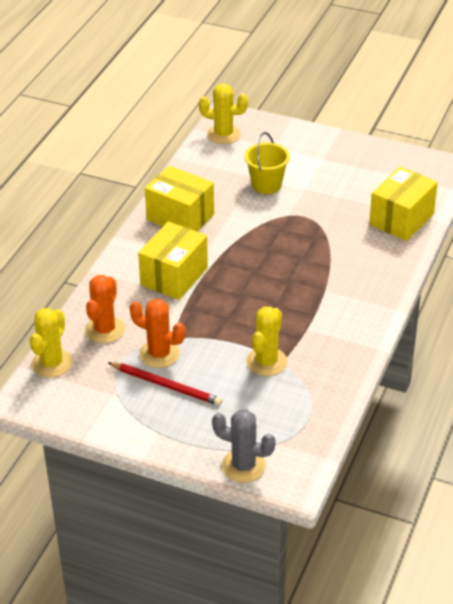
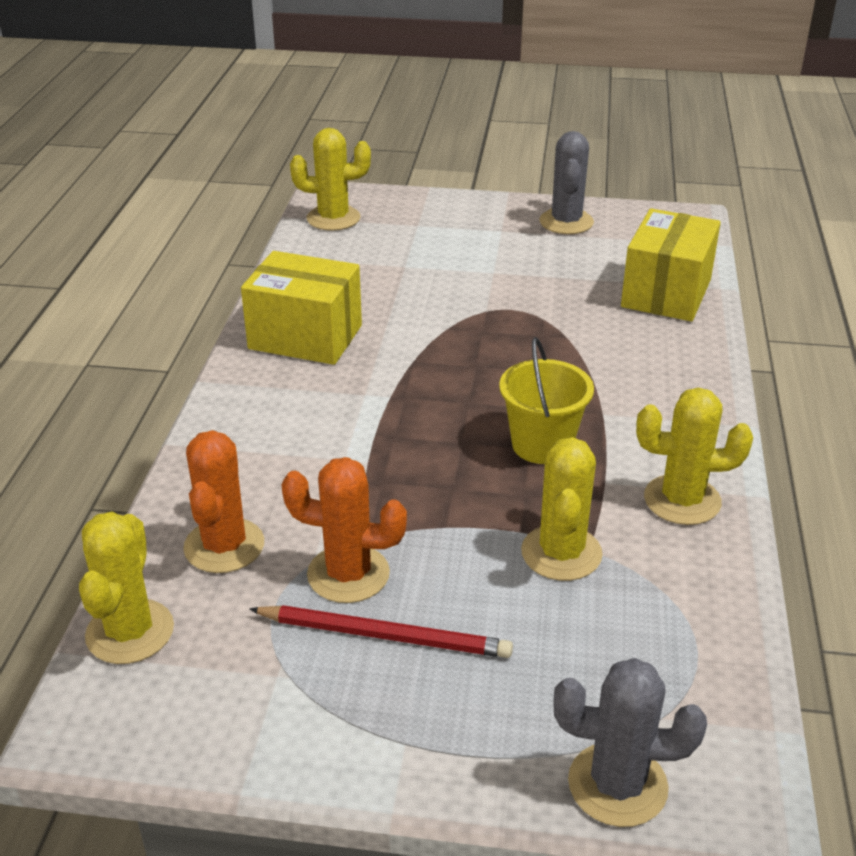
camera: 15 degrees left, 5 degrees down
yellow box [138,221,208,300] -> none
yellow bucket [245,132,290,194] -> yellow bucket moved to [499,337,594,464]
none -> grey cactus [539,131,594,234]
none -> yellow cactus [636,388,753,525]

